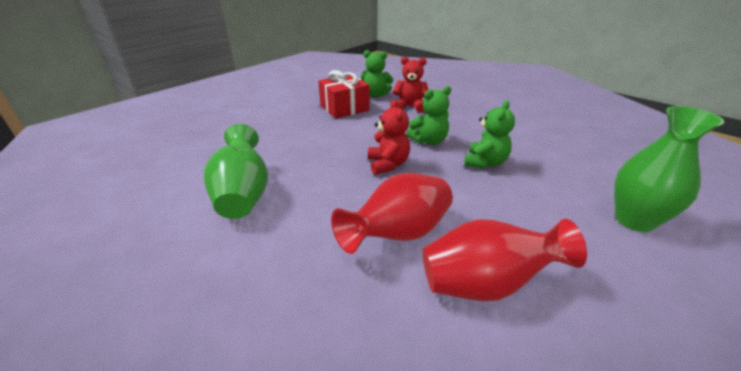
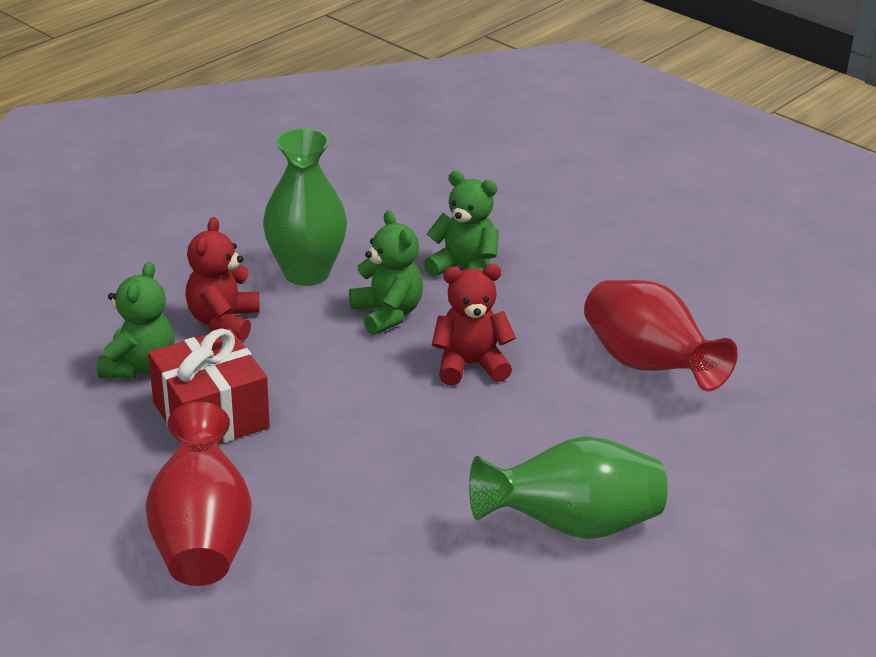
camera: 90 degrees left, 0 degrees up
red vase [422,219,587,301] -> red vase moved to [145,402,252,586]
green vase [614,106,724,232] -> green vase moved to [263,128,347,286]

